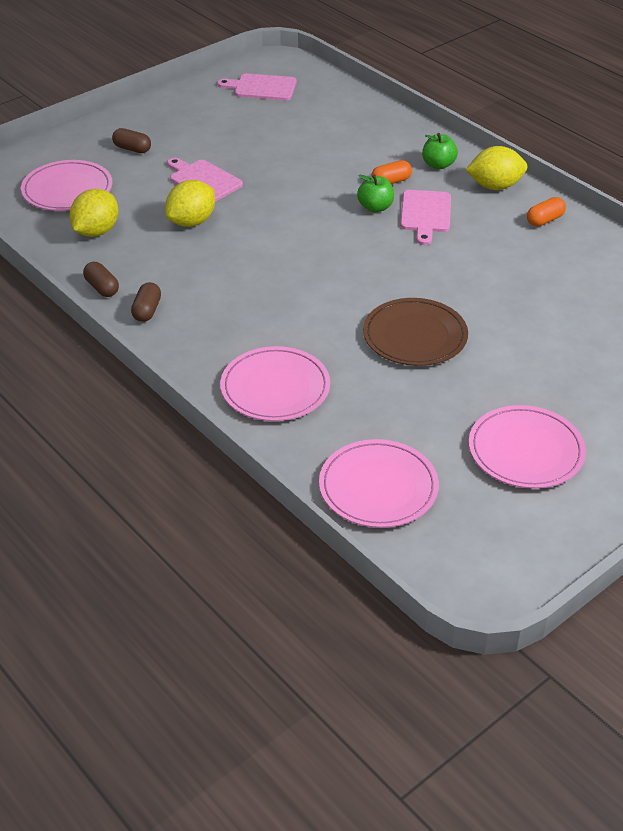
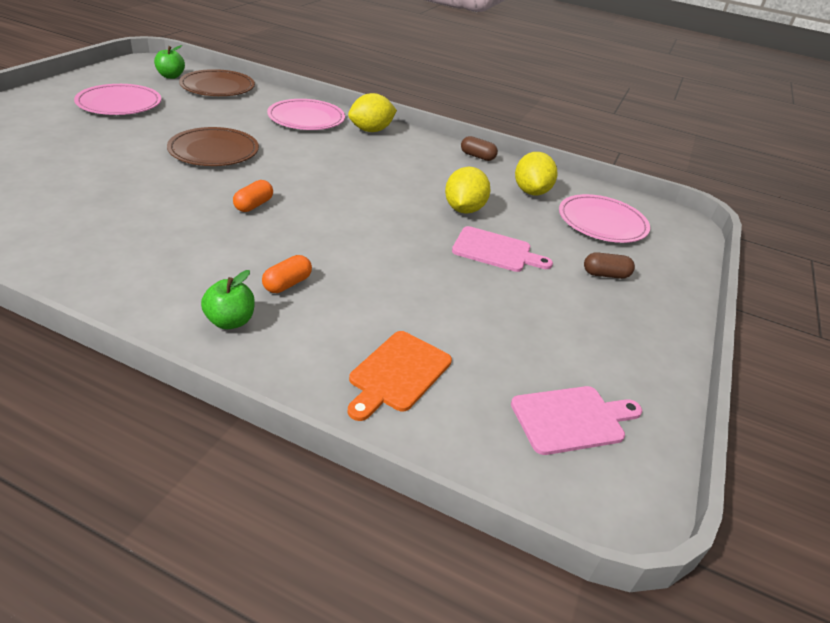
camera: 150 degrees right, 5 degrees down
brown capsule [131,282,161,322] -> none
pink plate [319,439,439,528] -> brown plate [179,69,255,96]
green apple [357,174,394,213] -> green apple moved to [154,45,185,79]
pink cutting board [400,190,451,245] -> none
yellow lemon [466,146,528,190] -> yellow lemon moved to [348,93,397,132]
orange capsule [527,197,566,226] -> orange capsule moved to [233,180,273,212]
none -> orange cutting board [347,331,452,421]

